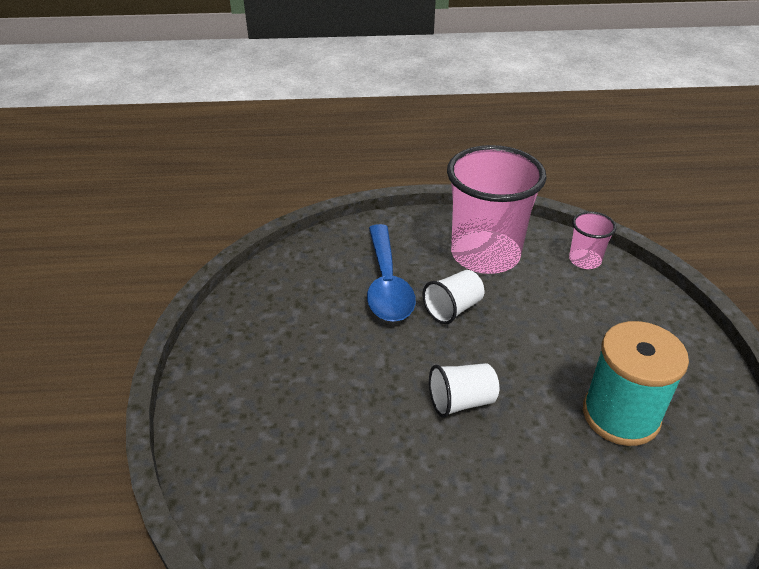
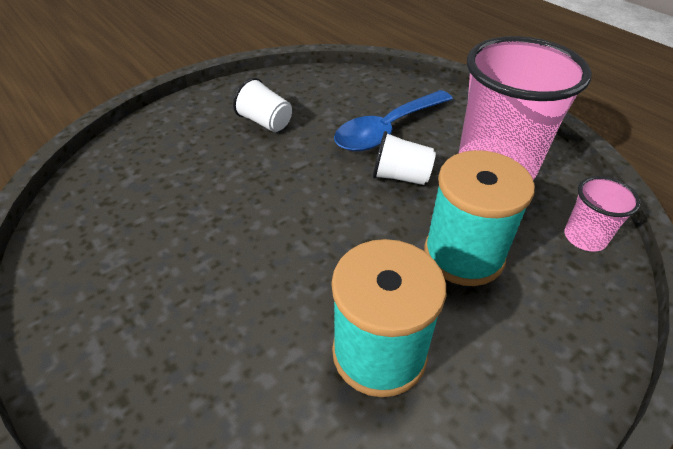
camera: 55 degrees right, 5 degrees up
white cup [429,363,499,418] -> white cup moved to [233,78,292,132]
none -> turquoise spool [424,150,535,286]

